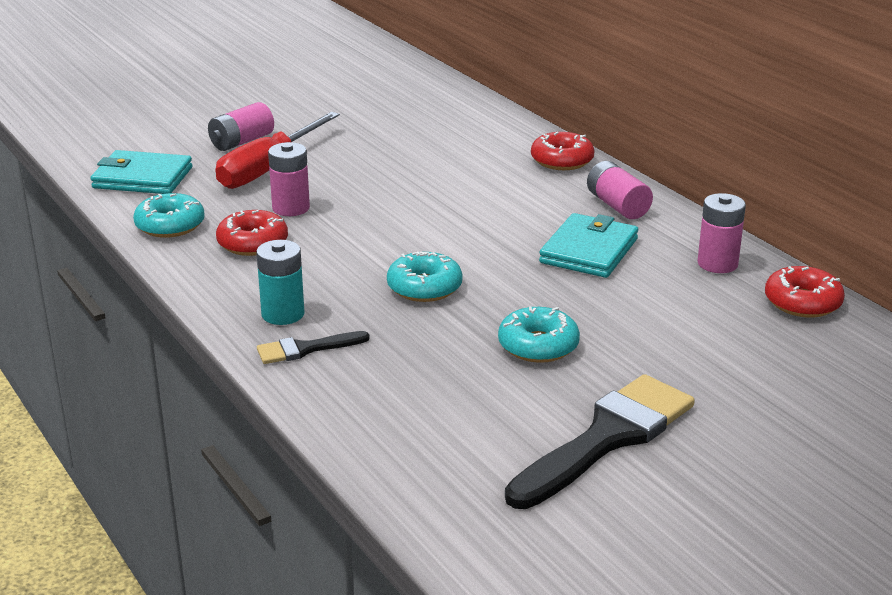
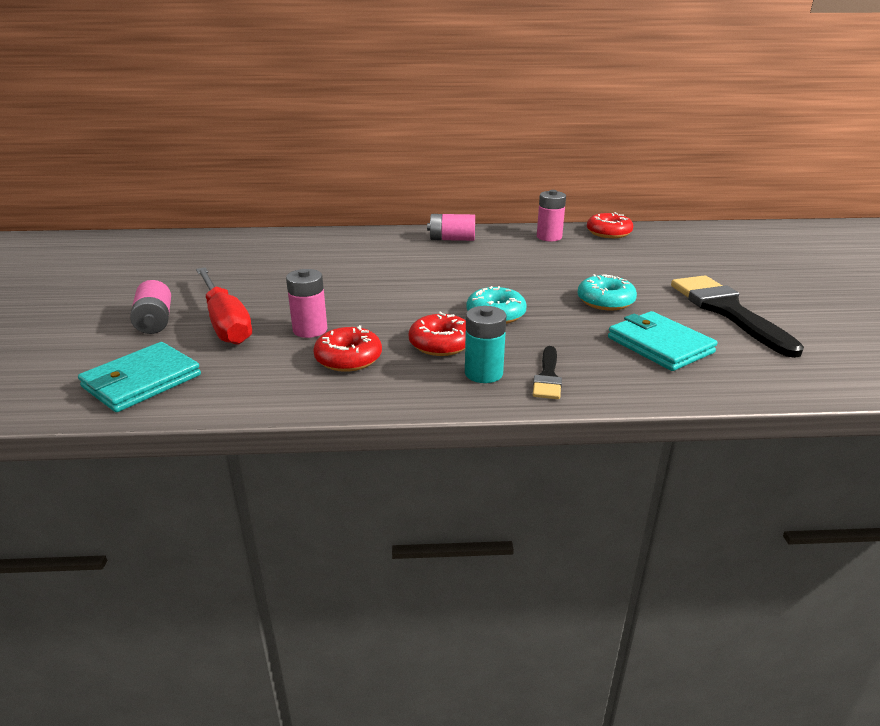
camera: 60 degrees left, 0 degrees up
turquoise donut [133,193,205,238] -> none
red donut [531,132,595,170] -> red donut moved to [409,312,466,356]
turquoise wallet [539,213,638,278] -> turquoise wallet moved to [608,311,717,371]

